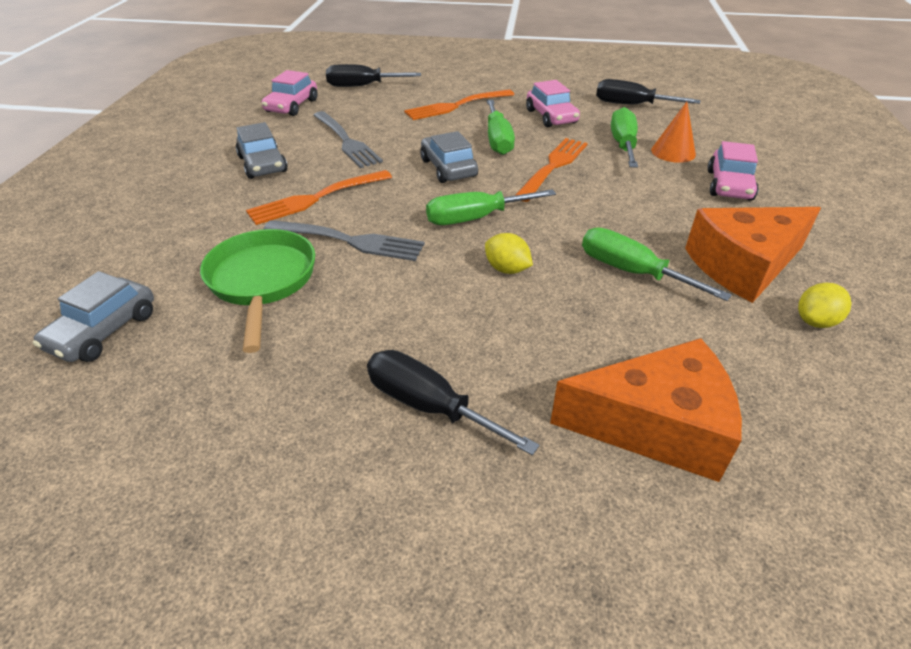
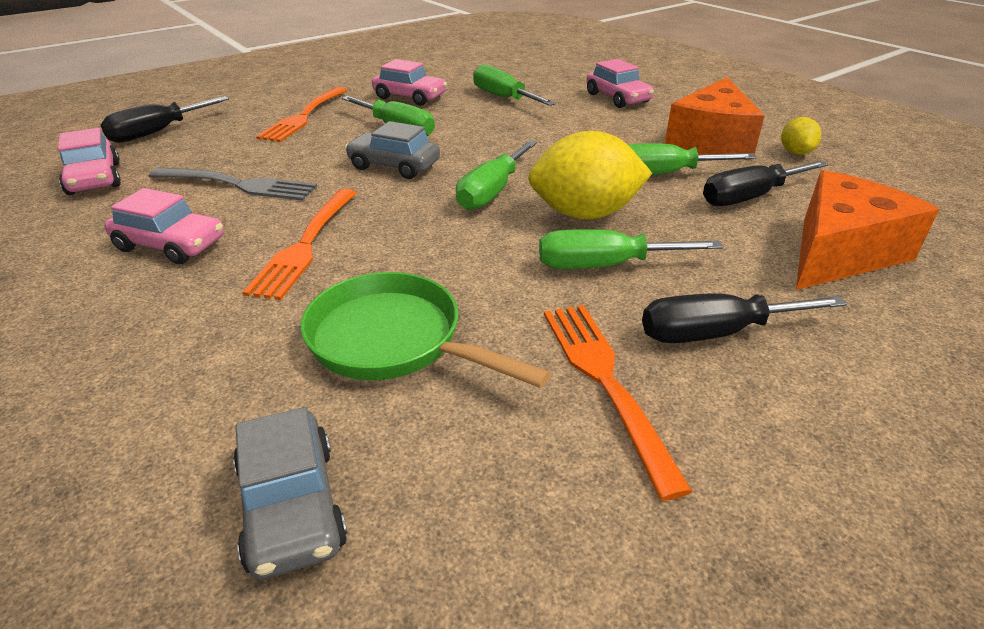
camera: 45 degrees left, 5 degrees down
grey car [235,122,288,179] -> pink car [104,188,224,264]
grey fork [264,220,425,261] -> none
yellow lemon [485,233,533,274] -> yellow lemon [528,131,652,219], size x1.98
orange fork [515,138,588,202] -> orange fork moved to [544,305,693,501]
black screwdriver [596,79,700,105] -> black screwdriver moved to [703,160,828,206]
orange cone [651,102,696,163] -> none
none -> green screwdriver [539,229,723,269]

